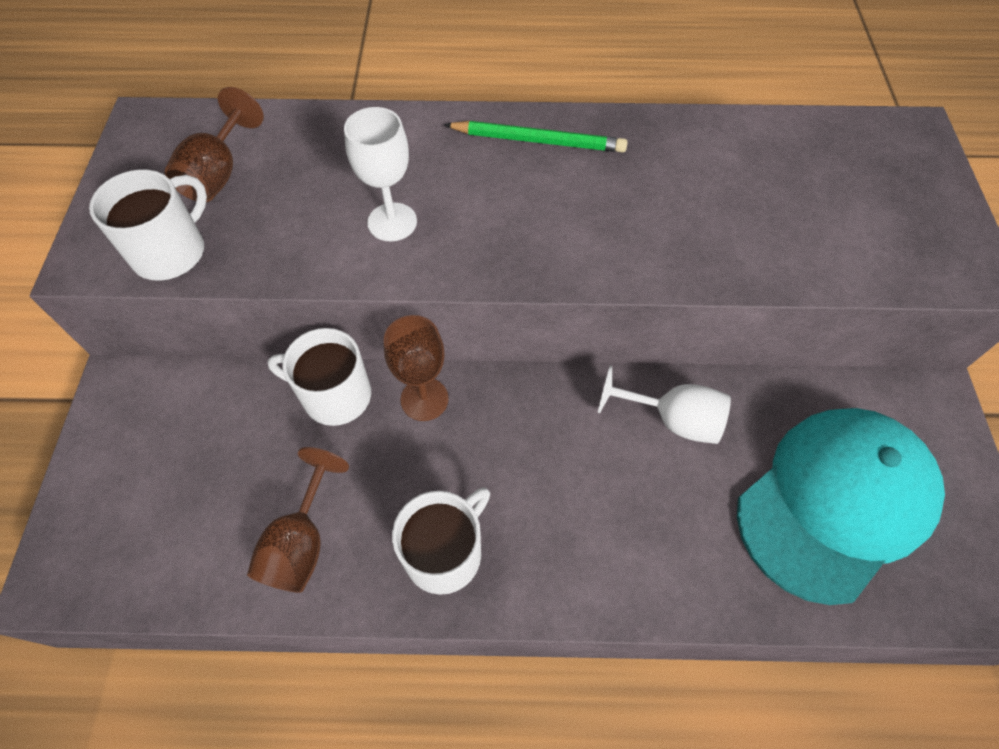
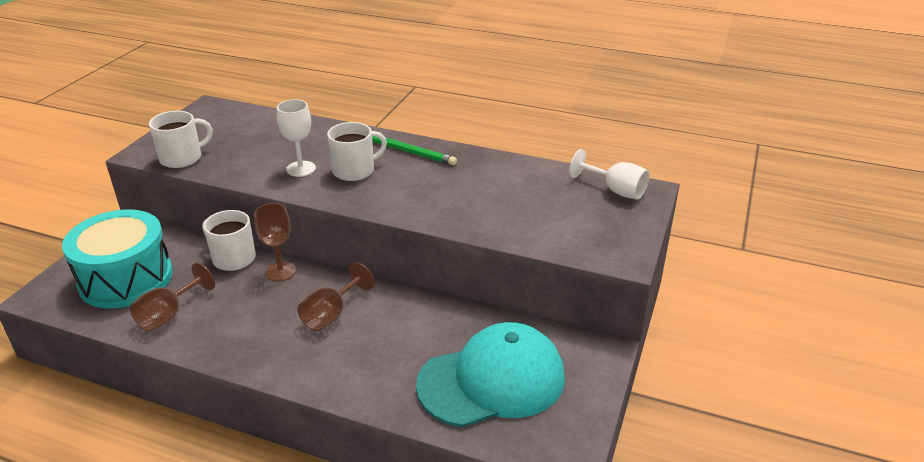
camera: 20 degrees right, 25 degrees down
brown goblet [165,87,264,202] -> brown goblet moved to [297,263,374,331]
white mug [392,487,490,595] -> white mug moved to [327,122,387,181]
white goblet [598,365,731,444] -> white goblet moved to [569,149,649,200]
none -> turquoise drum [62,209,173,309]

